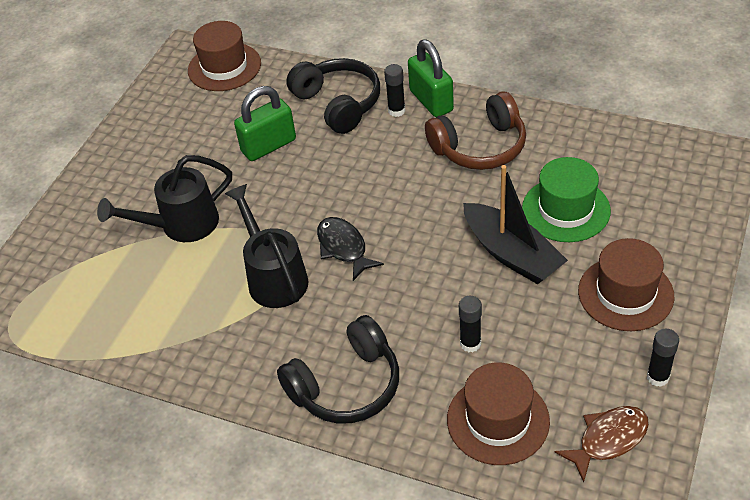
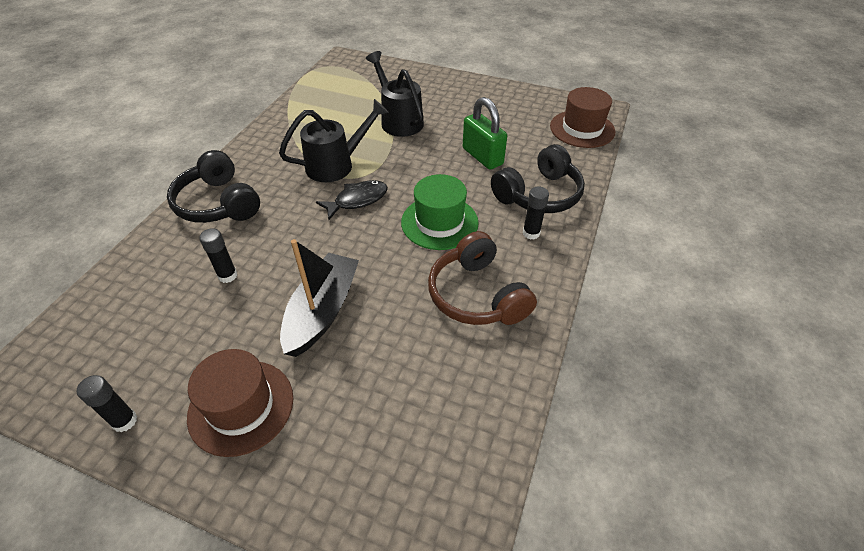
camera: 85 degrees right, 0 degrees up
green padlock [408,39,454,117] -> none
brown hat [447,362,550,465] -> none
black boat [463,165,568,284] -> black boat turned 150 degrees clockwise [280,239,359,357]
green hat [522,157,611,242] -> green hat moved to [401,174,479,250]
brown fish [554,406,649,483] -> none

